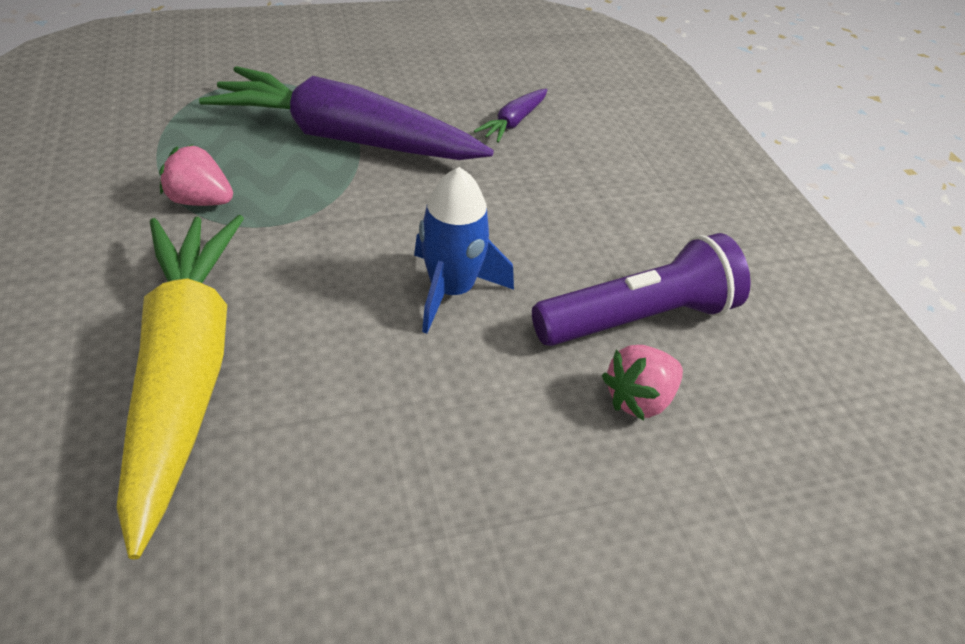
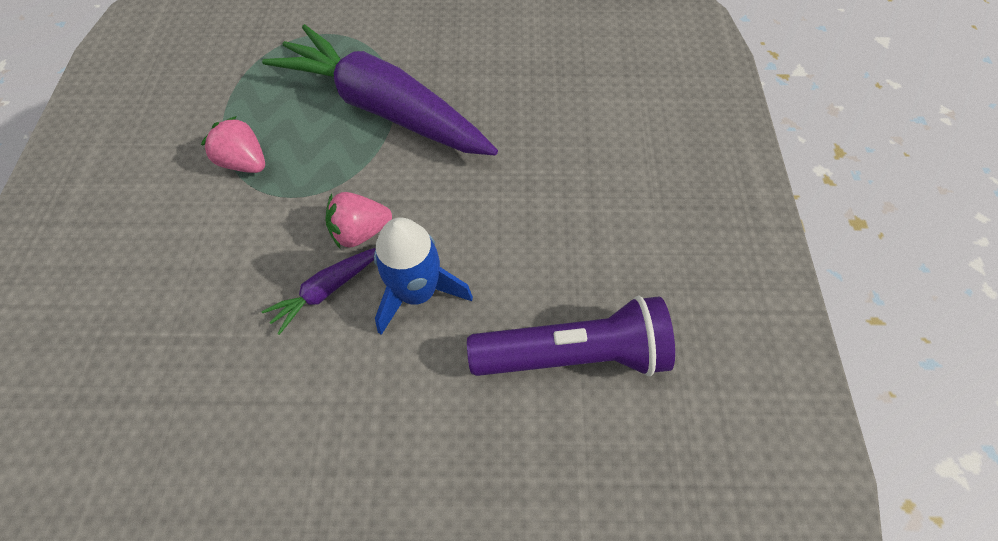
camera: 20 degrees right, 15 degrees up
yellow carrot [116,215,244,560] -> none
purple carrot [474,89,547,143] -> purple carrot moved to [261,248,376,335]
pink strawberry [602,345,683,421] -> pink strawberry moved to [325,192,392,249]

